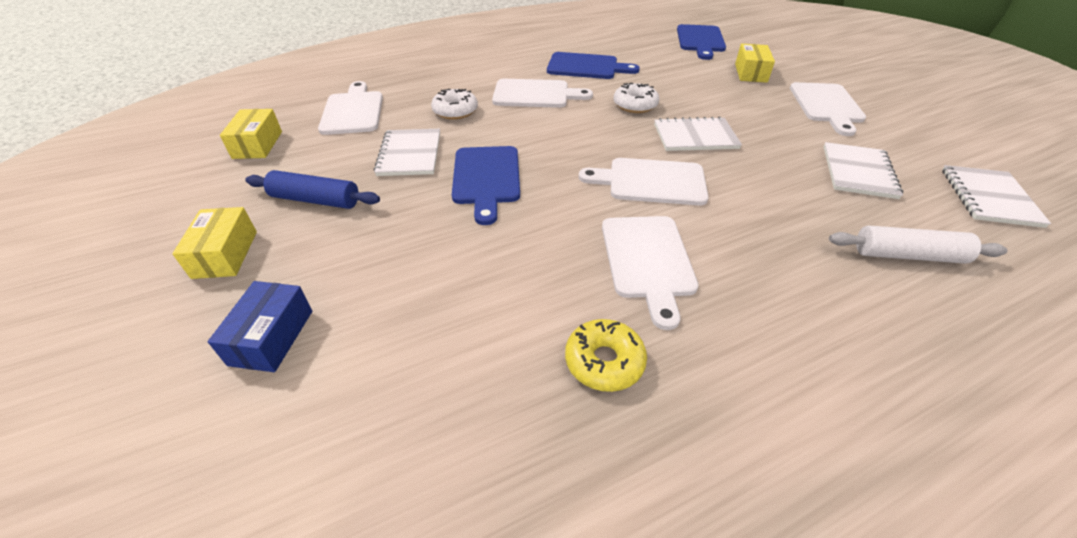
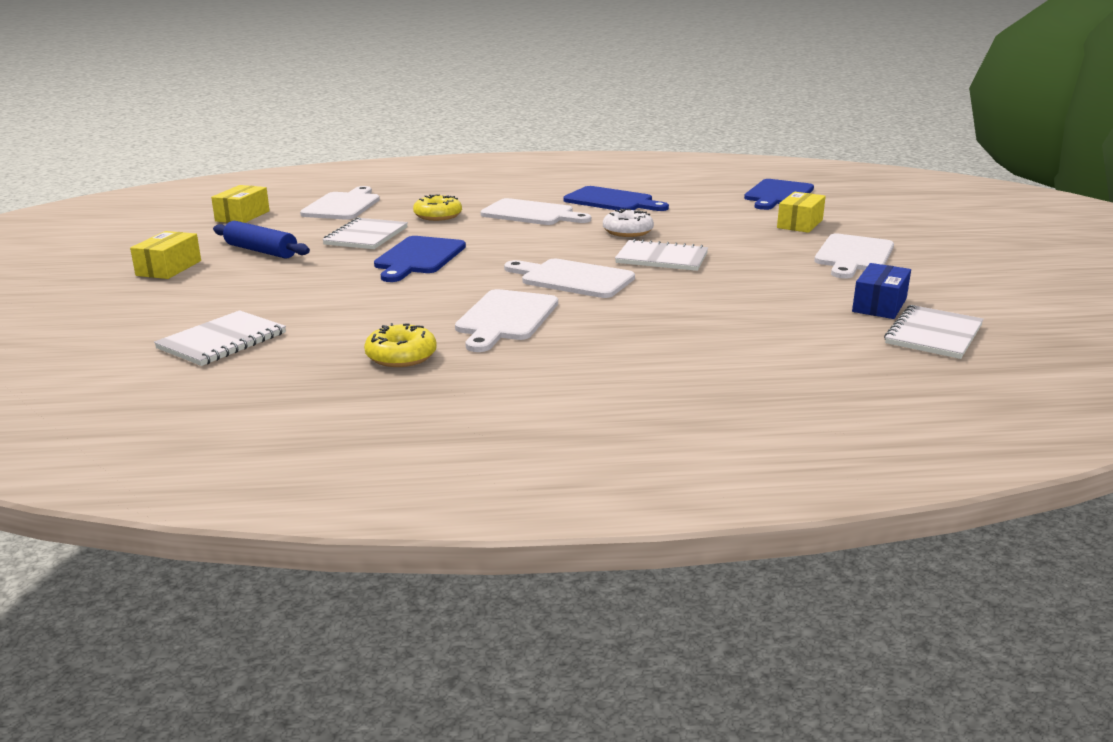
camera: 20 degrees right, 20 degrees down
blue box [208,281,312,372] -> blue box moved to [852,263,911,319]
white donut [431,89,478,120] -> yellow donut [413,194,462,221]
white notebook [824,142,903,199] -> white notebook moved to [154,310,286,366]
white rolling pin [829,225,1008,264] -> none

